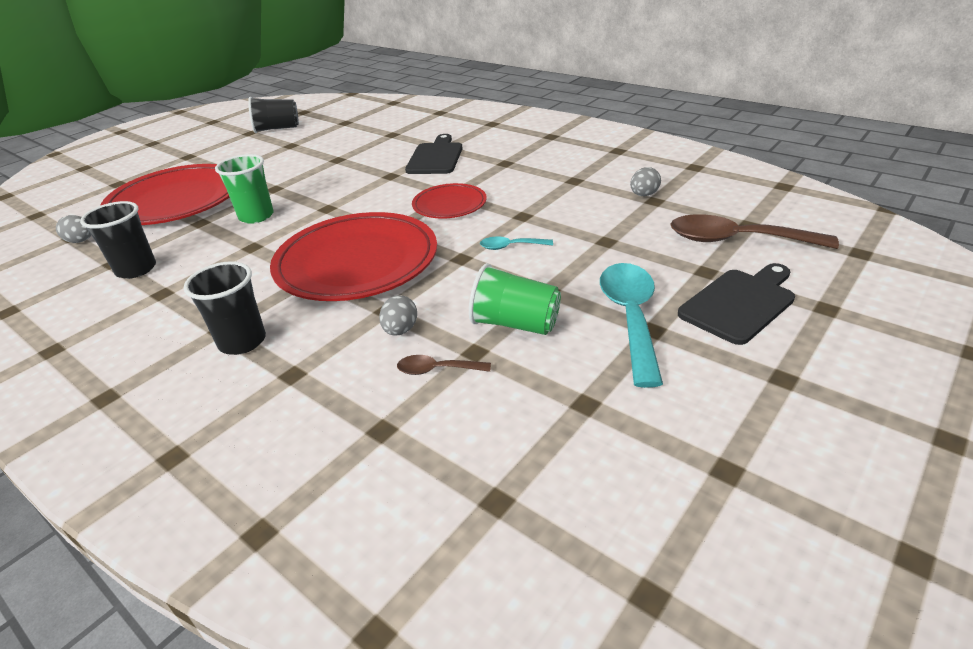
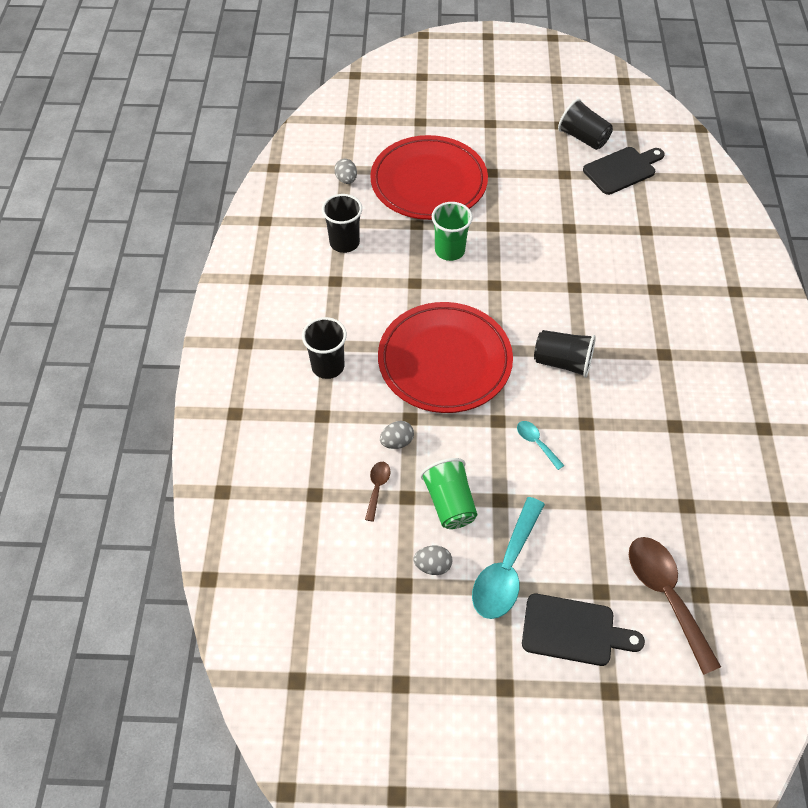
camera: 50 degrees right, 20 degrees up
brown spoon [397,355,491,375] -> brown spoon turned 45 degrees clockwise [365,462,391,522]
black cutting board [405,134,463,174] -> black cutting board moved to [583,147,665,195]
red plate [412,183,487,219] -> black cup [534,330,596,378]
turquoise spoon [600,263,663,388] -> turquoise spoon turned 150 degrees clockwise [472,497,545,619]
grey egg [630,167,661,197] -> grey egg moved to [413,545,452,575]

